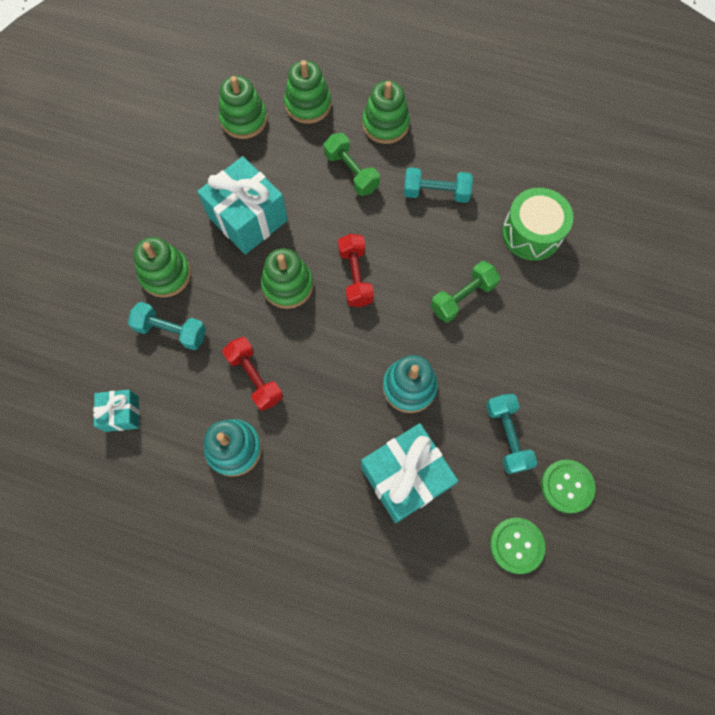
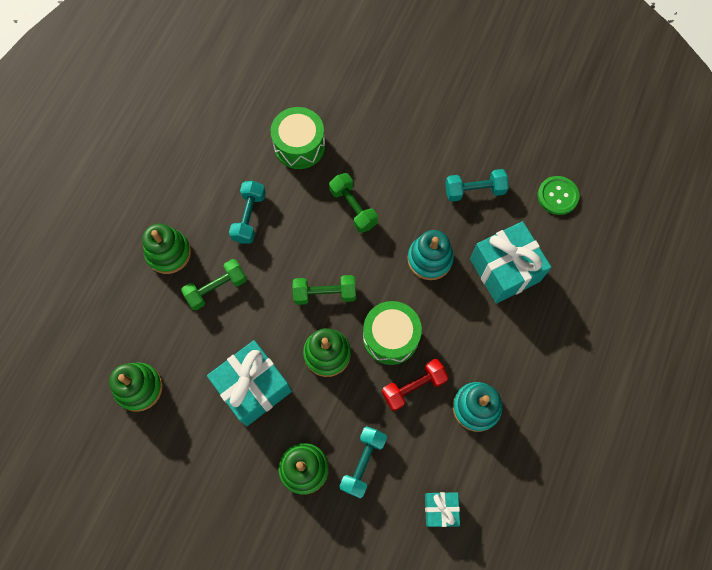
camera: 85 degrees left, 0 degrees up
green stacking toy [284,60,331,124] -> none
red dumbbell [338,234,374,307] -> green dumbbell [293,275,356,305]
green button [541,460,596,513] -> none
none -> green drum [363,301,422,365]

